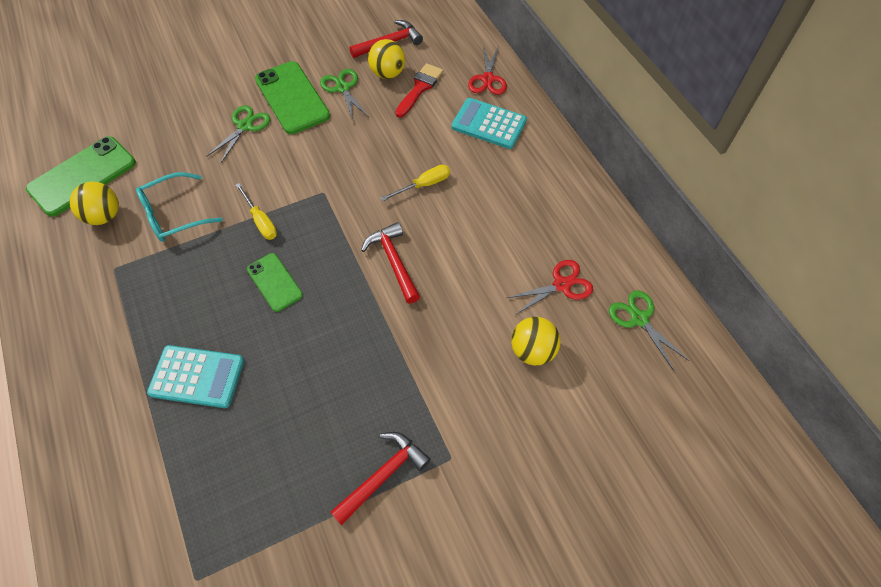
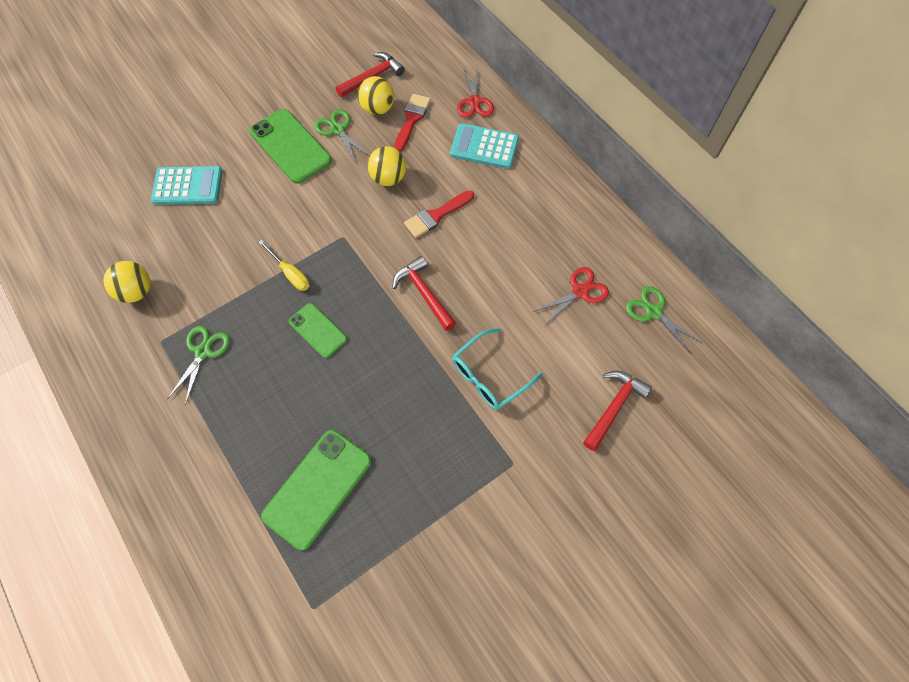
camera: 10 degrees left, 5 degrees up
green phone [26,136,136,217] -> green phone moved to [261,430,372,550]
turquoise glasses [136,172,223,242] -> turquoise glasses moved to [452,328,543,410]
turquoise calculator [147,345,244,408] -> turquoise calculator moved to [151,166,222,205]
green scissors [206,105,270,163] -> green scissors moved to [167,326,230,405]
red hammer [330,432,431,525] -> red hammer moved to [583,371,652,451]
yellow screwdriver [381,165,450,201] -> red brush [404,190,474,238]
yellow ball [511,317,561,365] -> yellow ball moved to [368,146,406,186]

